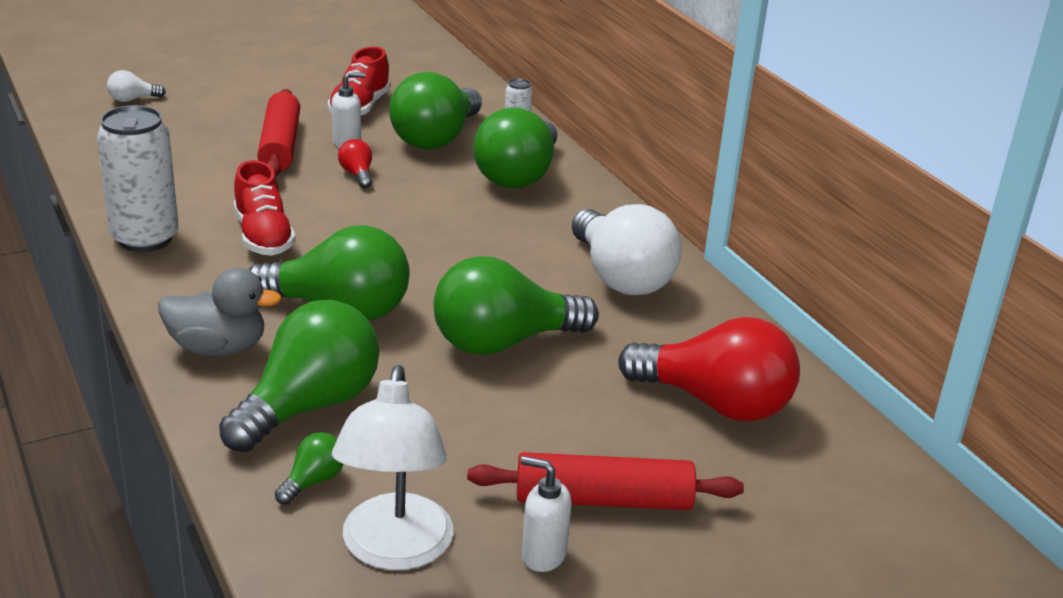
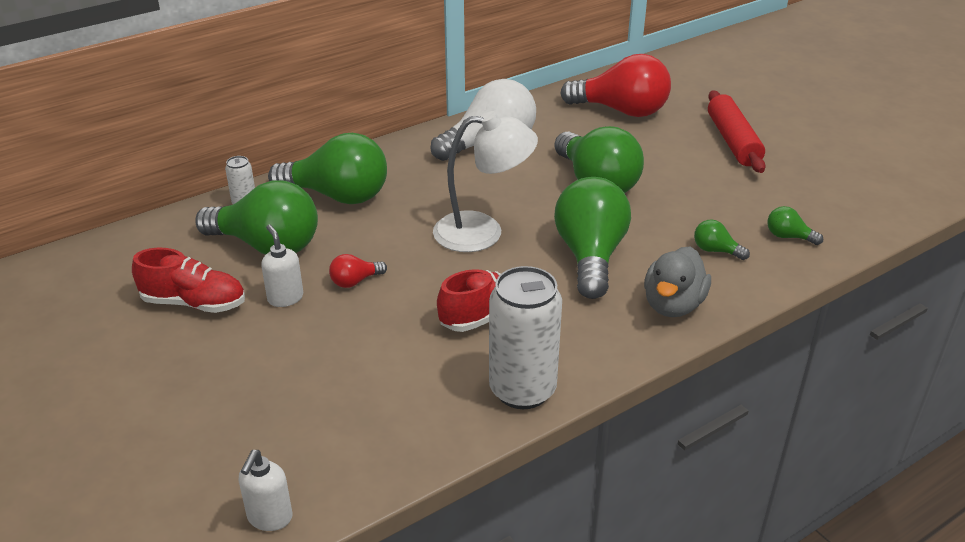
camera: 95 degrees left, 5 degrees up
white light bulb [107,70,166,102] -> none
grey duck [158,268,282,356] -> grey duck turned 150 degrees counterclockwise [644,246,711,317]
green light bulb [219,300,379,452] -> green light bulb [694,219,750,260], size x0.43
red rolling pin [257,89,300,176] -> none
white lamp [332,365,453,570] -> white lamp moved to [433,111,538,252]
white soap dispenser [520,456,572,572] -> white soap dispenser moved to [239,450,292,531]
red light bulb [618,317,800,421] -> red light bulb turned 90 degrees clockwise [560,54,671,117]

